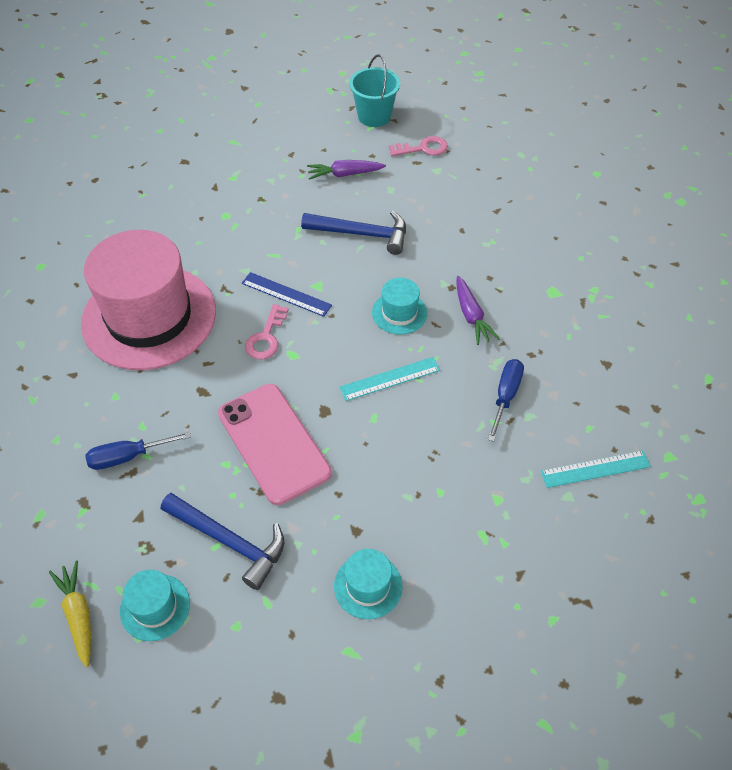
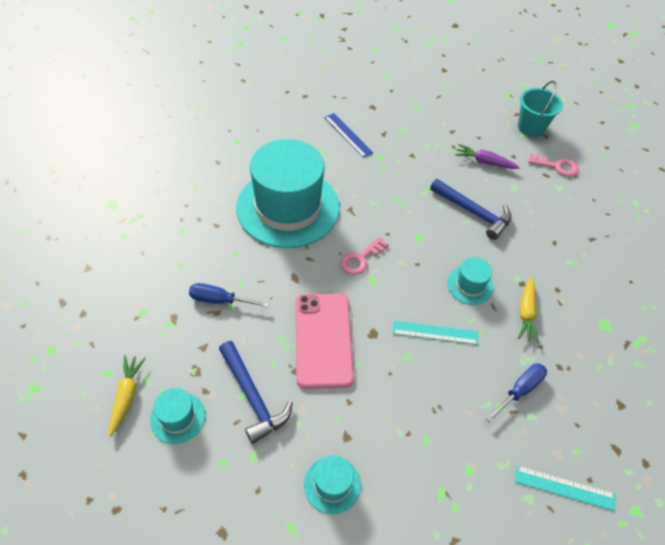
camera: 25 degrees right, 0 degrees up
pink hat [81,230,216,370] -> turquoise hat [236,139,340,248]
blue ruler [242,272,332,317] -> blue ruler moved to [324,113,373,158]
purple carrot [456,276,500,345] -> yellow carrot [518,277,539,343]

